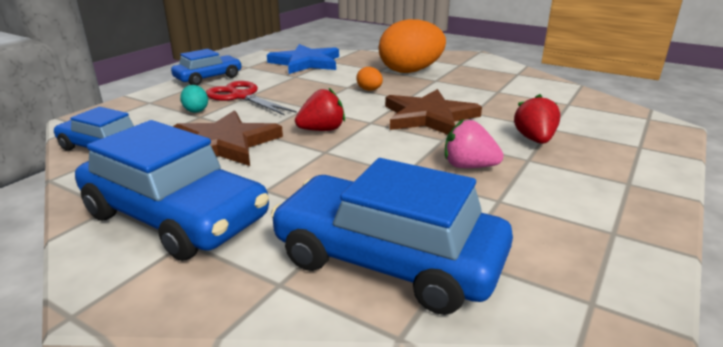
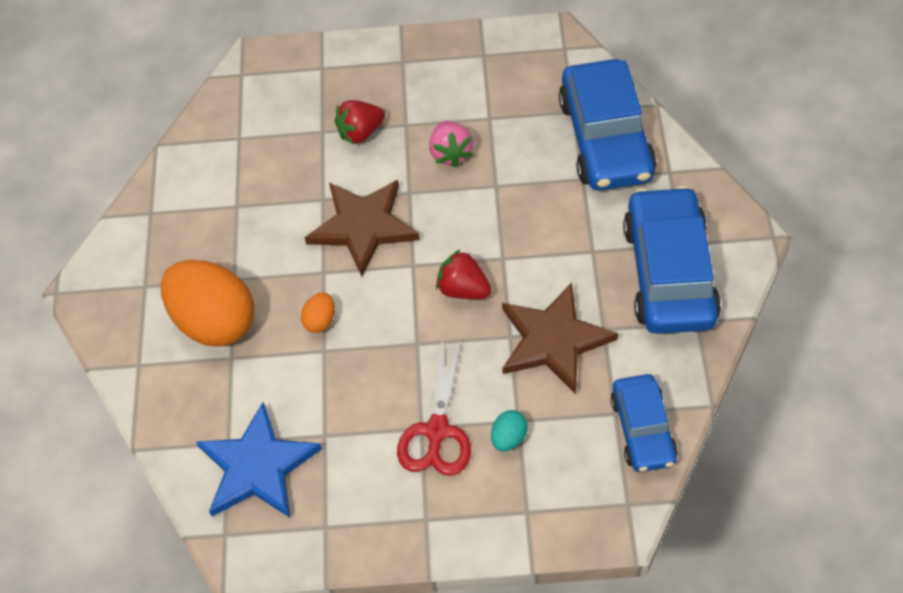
camera: 120 degrees left, 30 degrees up
blue car [171,49,242,86] -> none

